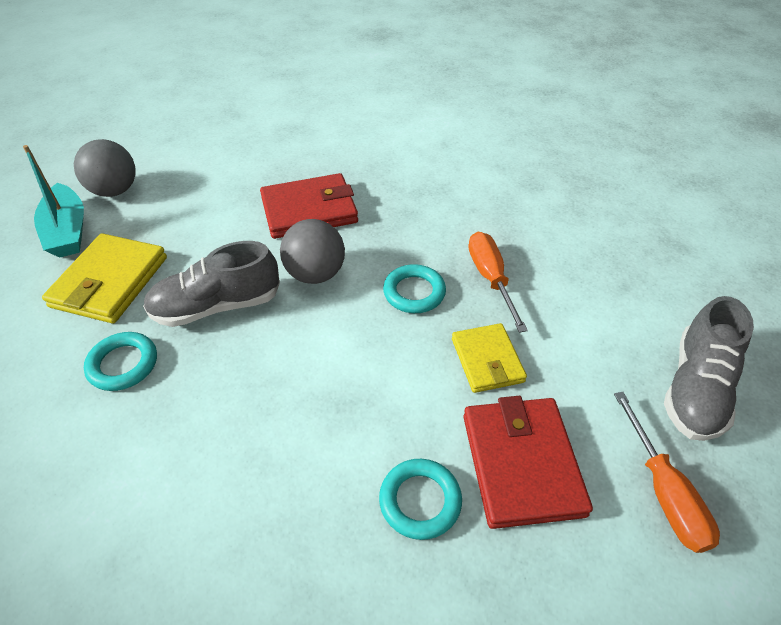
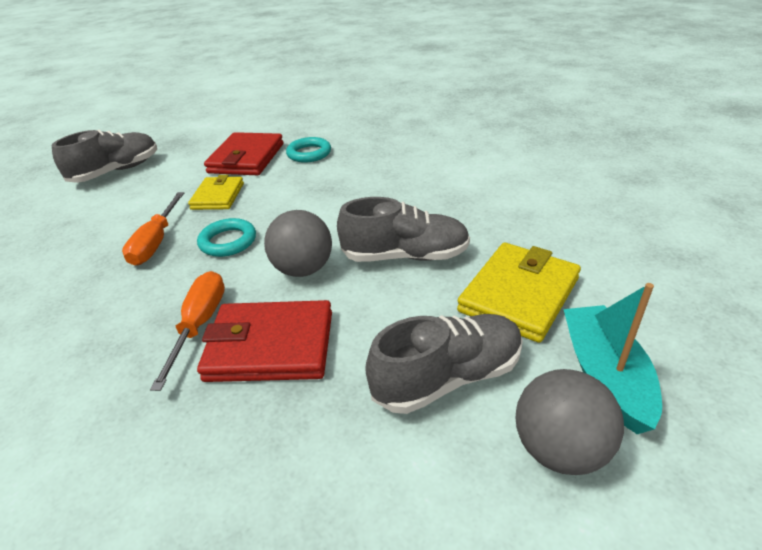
camera: 160 degrees left, 10 degrees down
turquoise ring [84,332,157,391] -> none
orange screwdriver [614,392,720,553] -> orange screwdriver moved to [150,271,225,391]
none -> grey shoe [365,314,523,414]

